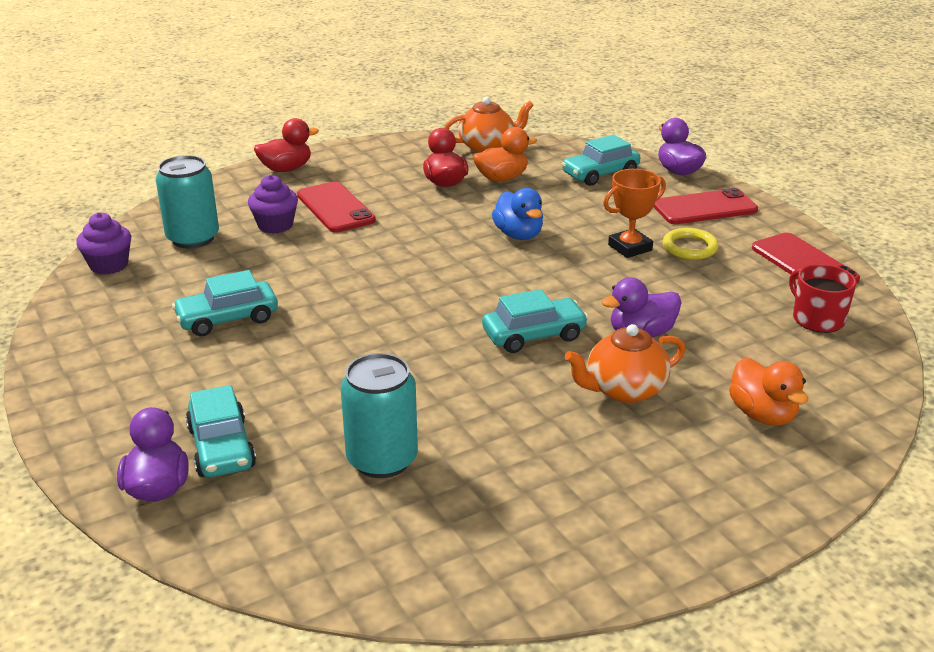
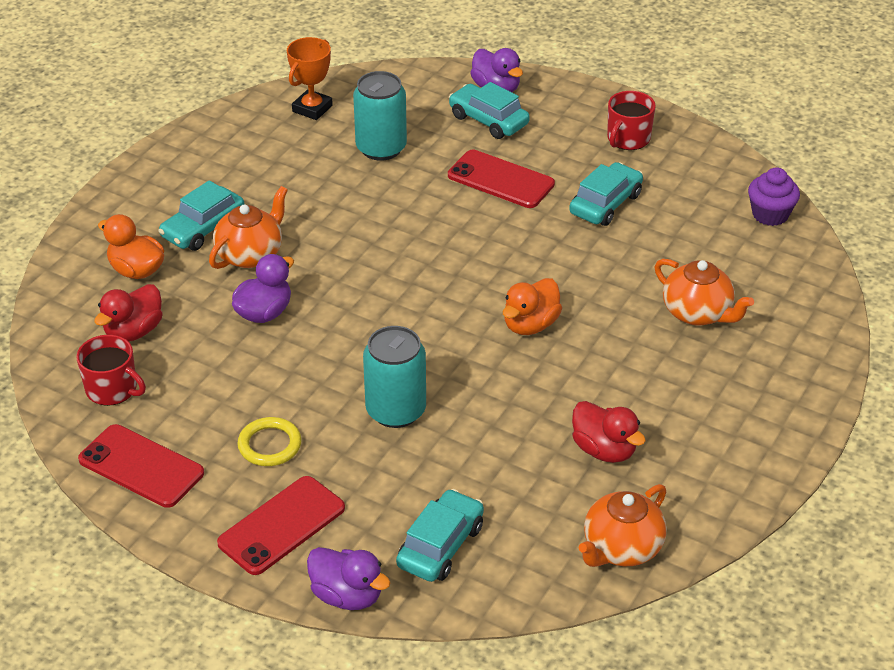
camera: 150 degrees right, 10 degrees up
turquoise can [156,155,219,249] -> turquoise can moved to [363,326,426,428]
purple cupcake [248,175,298,234] -> orange teapot [655,259,754,325]
red duck [254,118,319,172] -> red duck moved to [94,284,163,342]
red phone [297,181,376,232] -> red phone moved to [448,150,555,208]
orange duck [473,127,537,181] -> orange duck moved to [503,278,562,335]
turquoise car [482,289,588,353] -> turquoise car moved to [158,180,244,251]
blue duck [492,188,543,240] -> none
orange trophy [603,169,666,258] -> orange trophy moved to [287,37,333,120]
none -> red mug [607,91,656,150]

